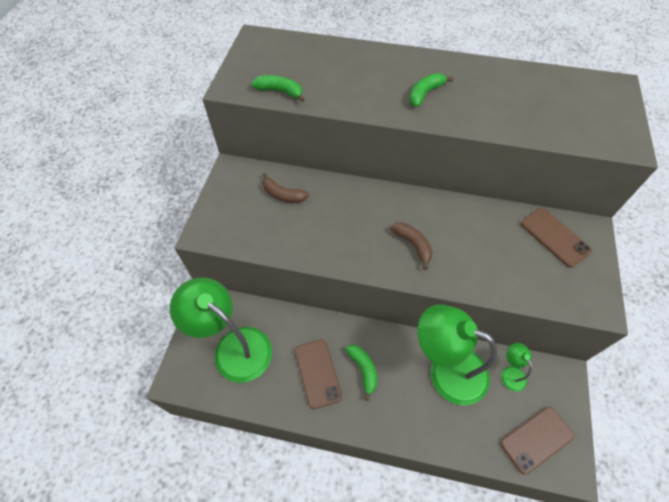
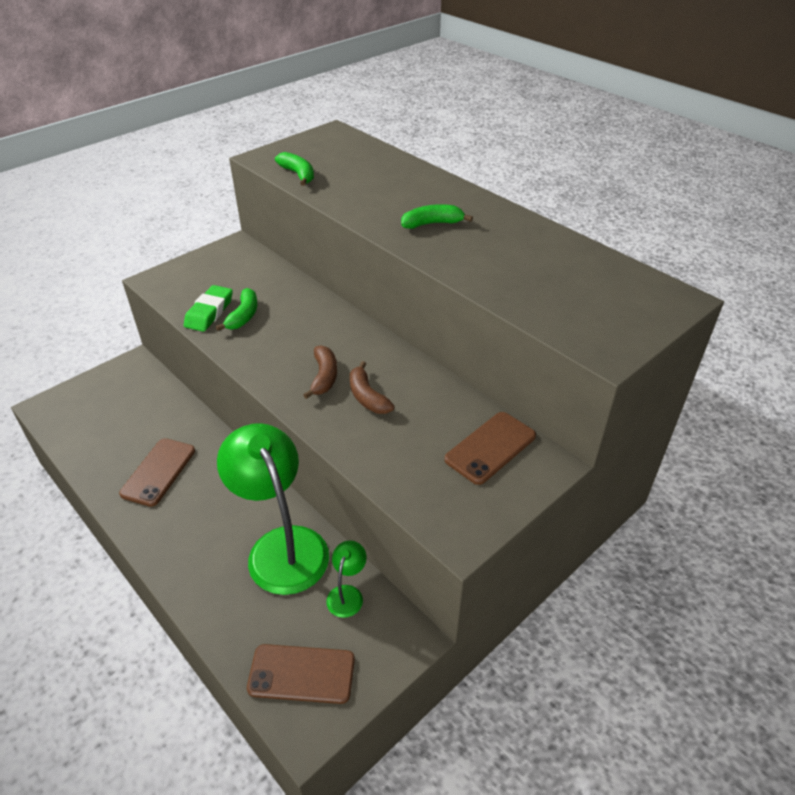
camera: 35 degrees right, 15 degrees down
green lamp [170,278,272,383] -> none
brown banana [263,173,309,203] -> brown banana moved to [350,361,395,414]
green banana [345,345,377,401] -> green banana moved to [216,288,258,331]
brown phone [521,208,592,268] -> brown phone turned 45 degrees clockwise [445,412,536,485]
none -> green eraser [184,285,233,332]

